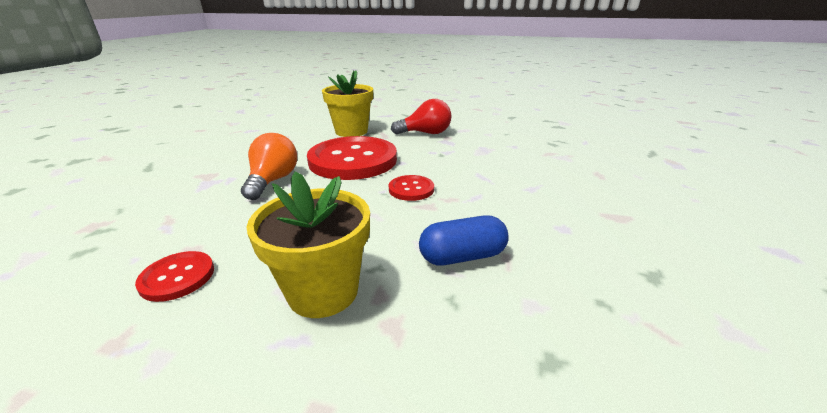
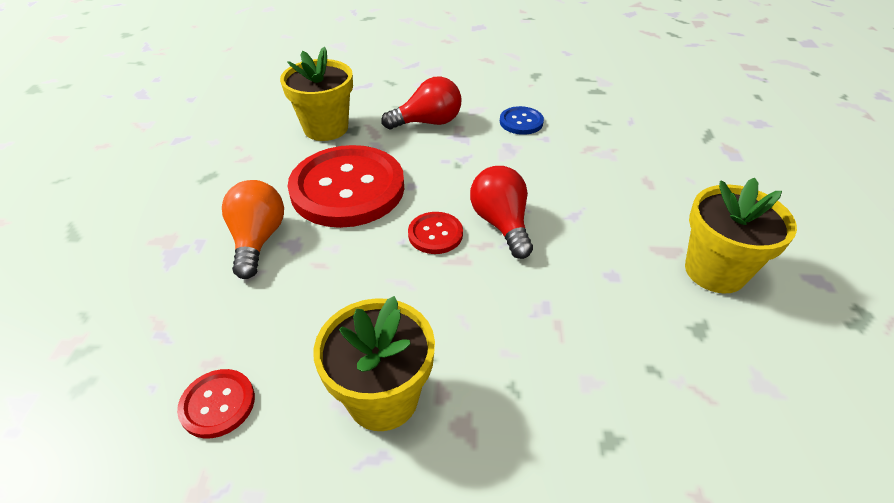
camera: 10 degrees left, 15 degrees up
blue capsule [419,215,509,266] -> none
none -> red light bulb [470,166,533,259]
none -> blue button [500,106,544,135]
none -> yellow flower pot [685,178,797,293]

